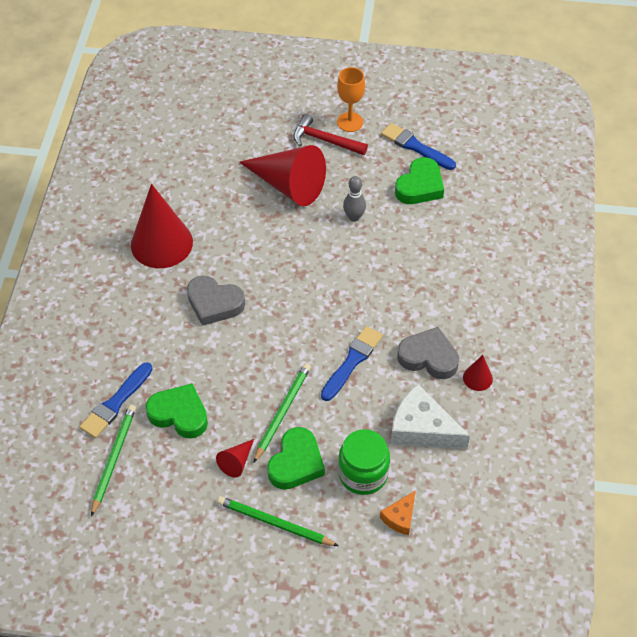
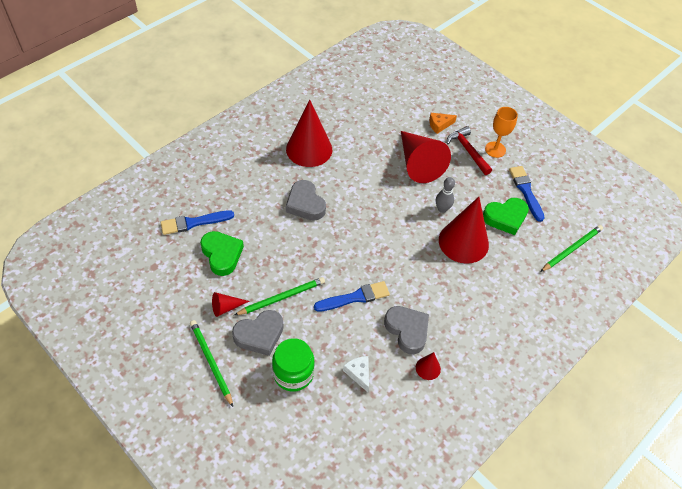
camera: 35 degrees right, 0 degrees up
green pencil [91,405,136,517] -> green pencil moved to [540,225,603,272]
green heart [267,427,325,490] -> grey heart [232,310,284,356]
orange cheese [380,490,416,535] -> orange cheese moved to [429,113,457,134]
white cheese [391,384,470,449] -> white cheese [343,356,369,392], size x0.54
none -> red cone [439,197,489,264]

